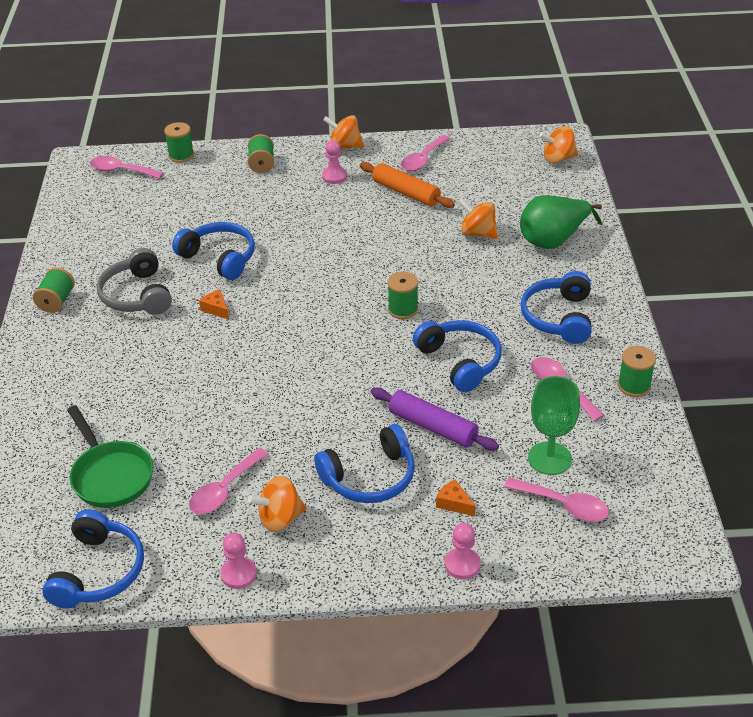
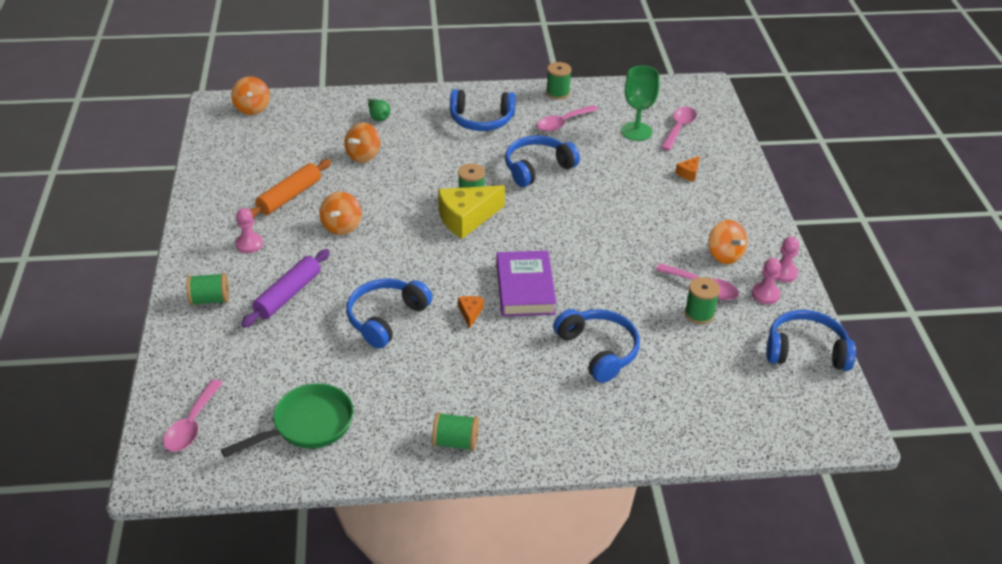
camera: 95 degrees left, 0 degrees up
green pan [67,405,153,508] -> green pan moved to [221,384,354,457]
grey headphones [97,248,172,315] -> none
green spool [164,122,194,163] -> green spool moved to [685,277,720,324]
orange cheese [199,290,229,320] -> orange cheese turned 135 degrees clockwise [458,296,484,329]
blue headphones [314,424,415,503] -> blue headphones moved to [553,309,640,383]
orange spinning top [323,115,364,149] -> orange spinning top moved to [320,192,361,235]
purple rolling pin [371,388,499,451] -> purple rolling pin moved to [241,249,330,328]
pink spoon [401,135,451,171] -> none
pink pawn [445,523,481,579] -> pink pawn moved to [752,258,781,304]
green pear [520,195,602,249] -> green pear [368,99,390,121], size x0.46
none -> yellow cheese [438,185,505,239]
none -> purple book [496,251,556,317]

